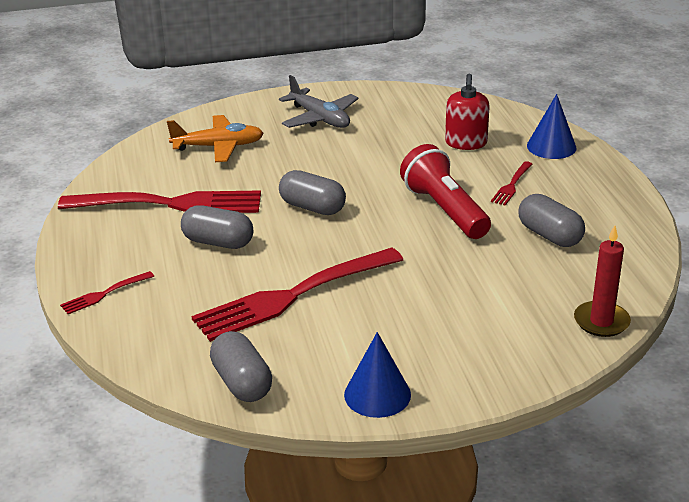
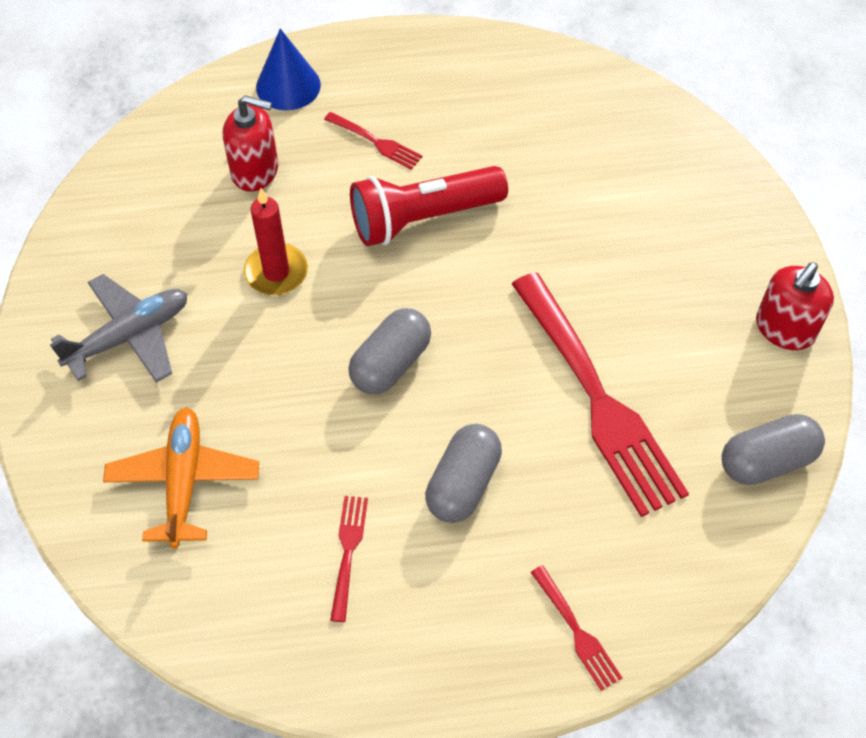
camera: 85 degrees left, 25 degrees up
red fork [58,190,261,213] -> red fork [330,496,368,622], size x0.43
blue cone [344,332,411,418] -> red soap dispenser [756,262,834,350]
grey capsule [519,194,585,247] -> none
red candle [574,225,631,337] -> red candle moved to [244,188,308,295]

